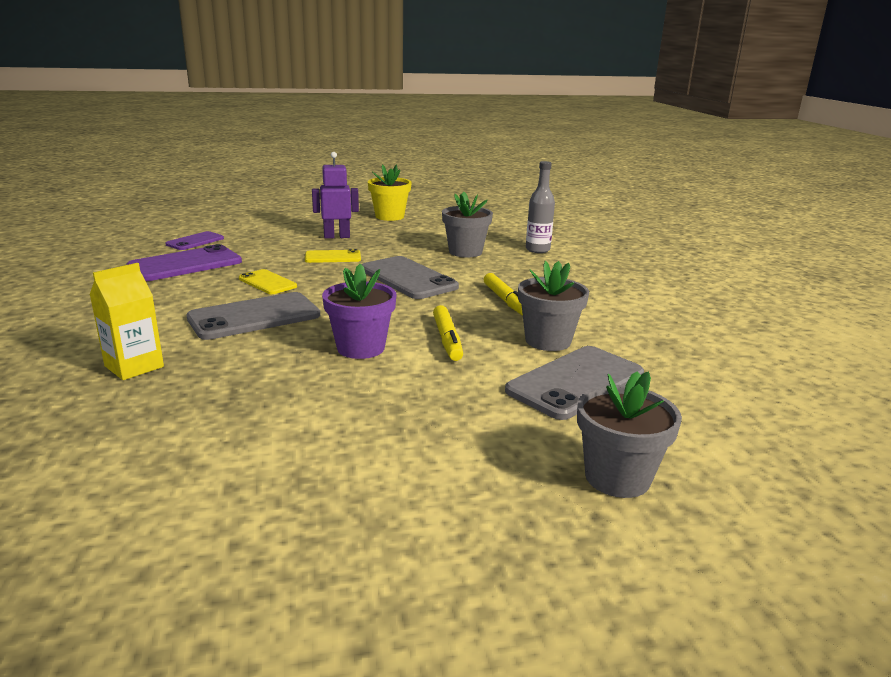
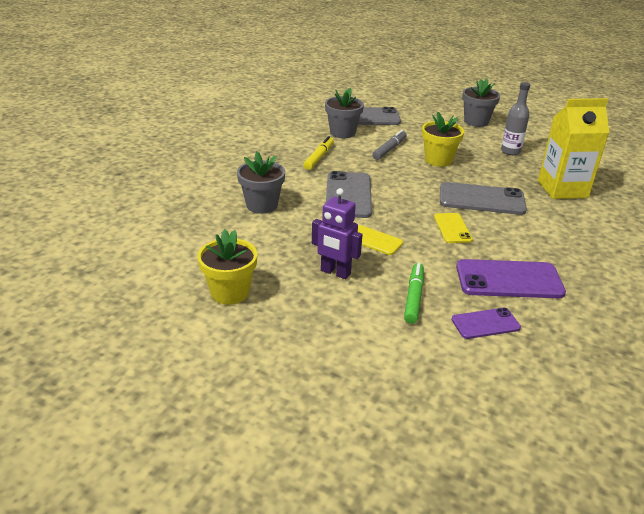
camera: 140 degrees left, 10 degrees up
yellow carton [90,263,164,380] -> yellow carton [538,98,610,199], size x1.59
purple flower pot [322,264,396,359] -> yellow flower pot [422,112,464,167]
yellow marker [433,305,463,361] -> grey marker [372,130,407,160]
grey bottle [526,161,555,253] -> grey bottle moved to [501,82,530,155]
grey flower pot [577,371,682,498] -> grey flower pot moved to [462,79,500,127]
none -> green marker [404,263,424,324]

